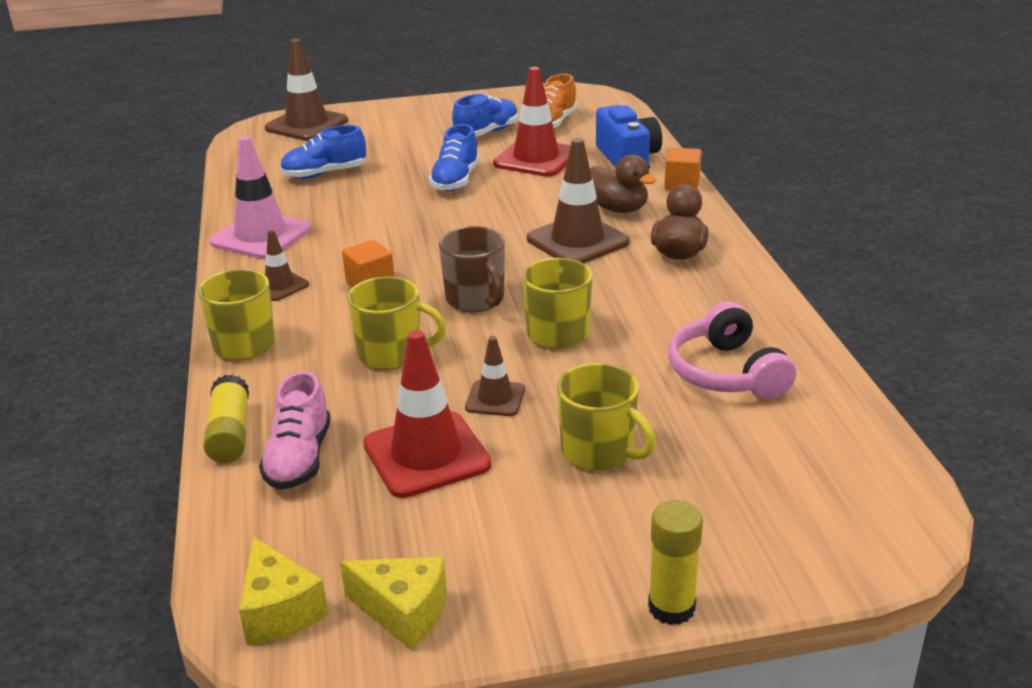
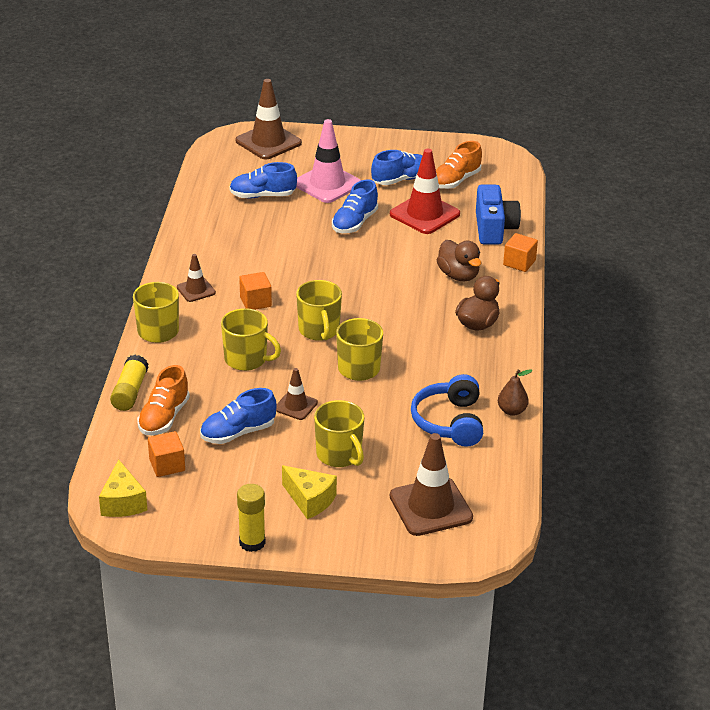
camera: 15 degrees right, 5 degrees up
pink traffic cone [209,136,311,259] -> pink traffic cone moved to [296,119,361,203]
pink shoe [259,371,331,490] -> orange shoe [137,365,190,435]
yellow cheese [340,557,447,650] -> yellow cheese moved to [282,465,337,519]
red traffic cone [363,330,492,498] -> blue shoe [200,388,277,444]
brown mug [439,226,505,312] -> yellow mug [296,280,342,341]
brown traffic cone [527,138,630,263] -> brown traffic cone moved to [390,433,473,536]
yellow glue stick [648,500,703,625] -> yellow glue stick moved to [237,484,265,552]
pink headphones [668,302,796,400] -> blue headphones [411,374,483,447]
none -> orange cube [148,431,185,477]
none -> brown pear [498,369,533,416]

